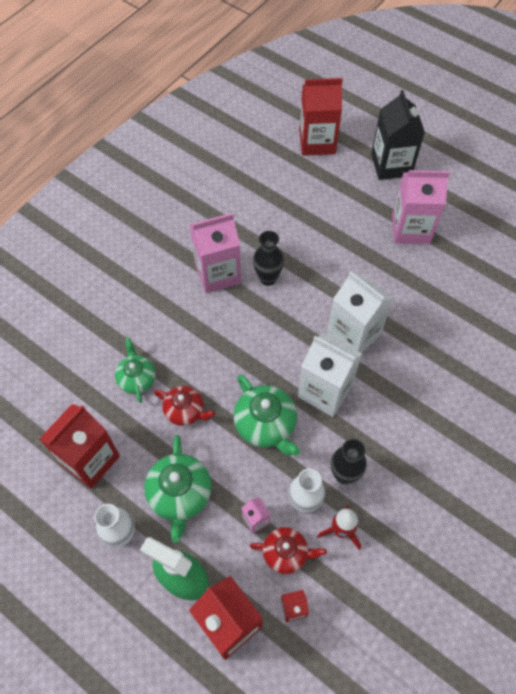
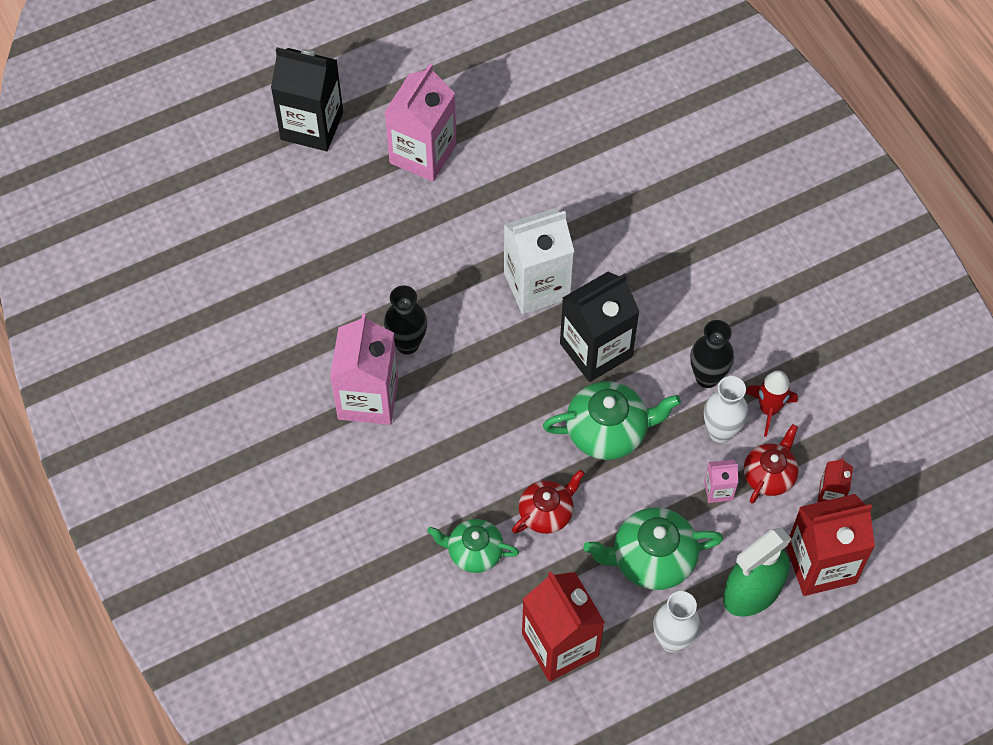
camera: 65 degrees left, 0 degrees up
green teapot [144,435,212,542] -> green teapot turned 150 degrees clockwise [584,507,723,590]
white carton [298,333,362,417] -> black carton [560,272,639,382]
red carton [299,78,343,156] -> none

